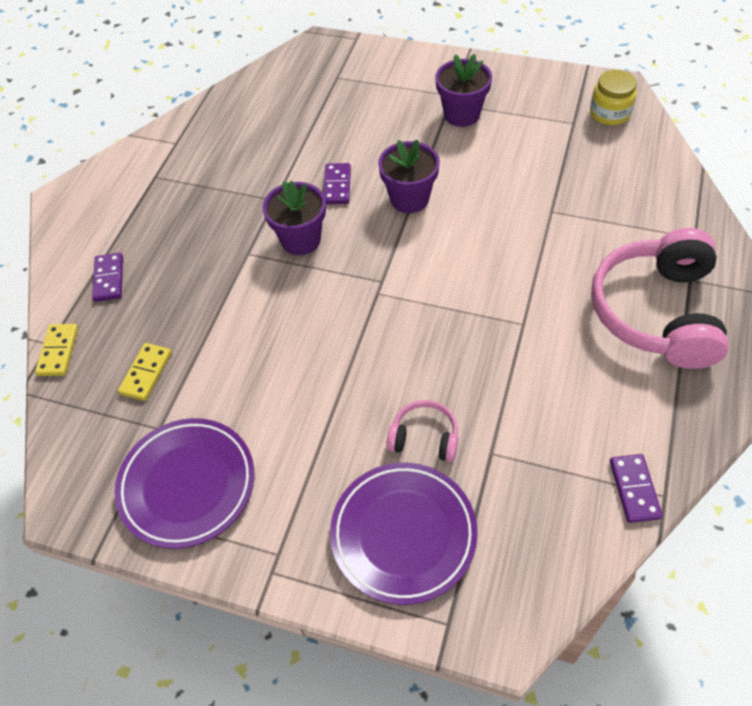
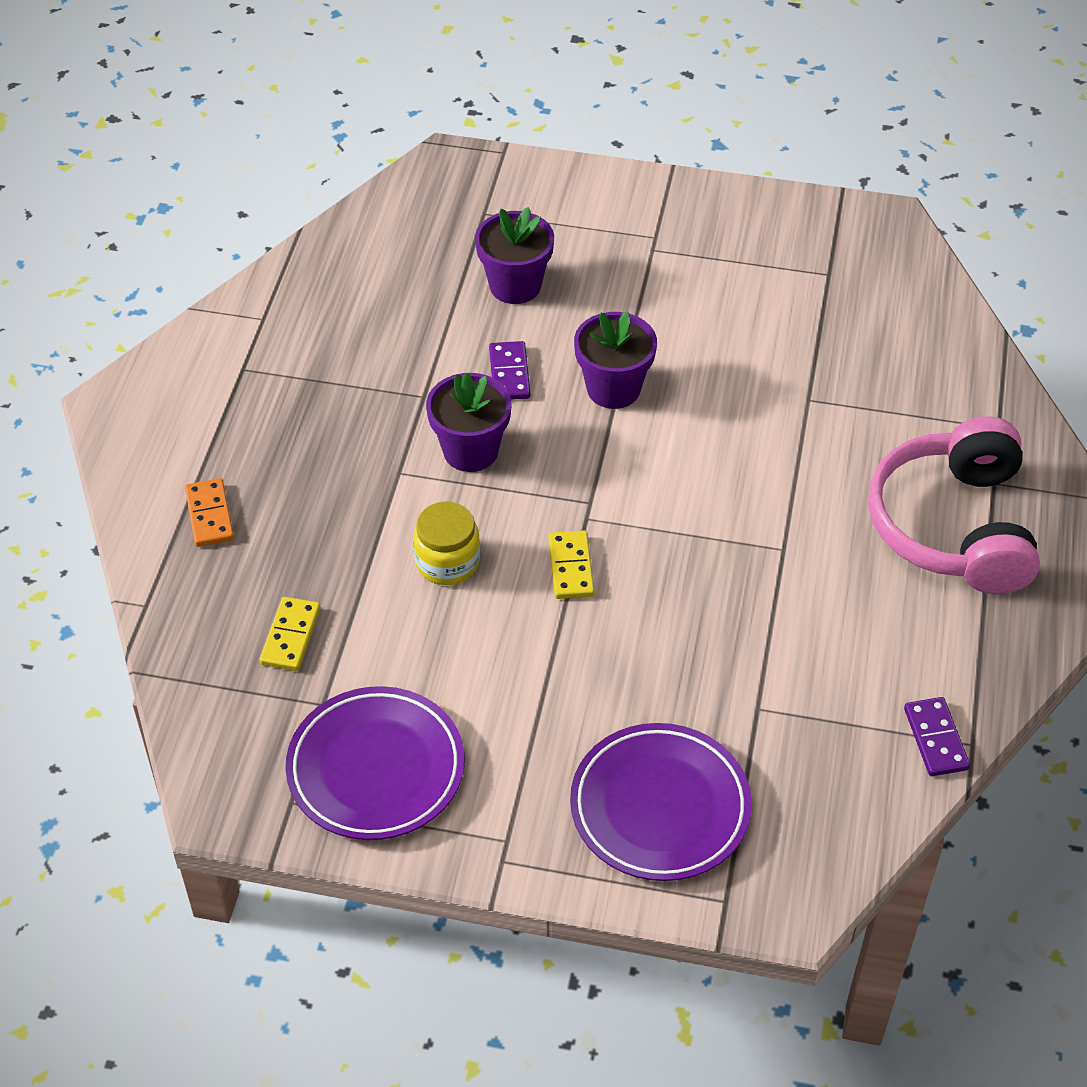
camera: 10 degrees left, 5 degrees down
yellow domino [35,324,78,376] -> yellow domino moved to [548,531,595,599]
purple domino [92,253,123,302] -> orange domino [185,478,234,547]
pink headphones [386,400,458,462] -> none
purple flower pot [435,54,492,127] -> purple flower pot moved to [475,207,554,304]
yellow jar [590,70,637,125] -> yellow jar moved to [413,502,480,585]

